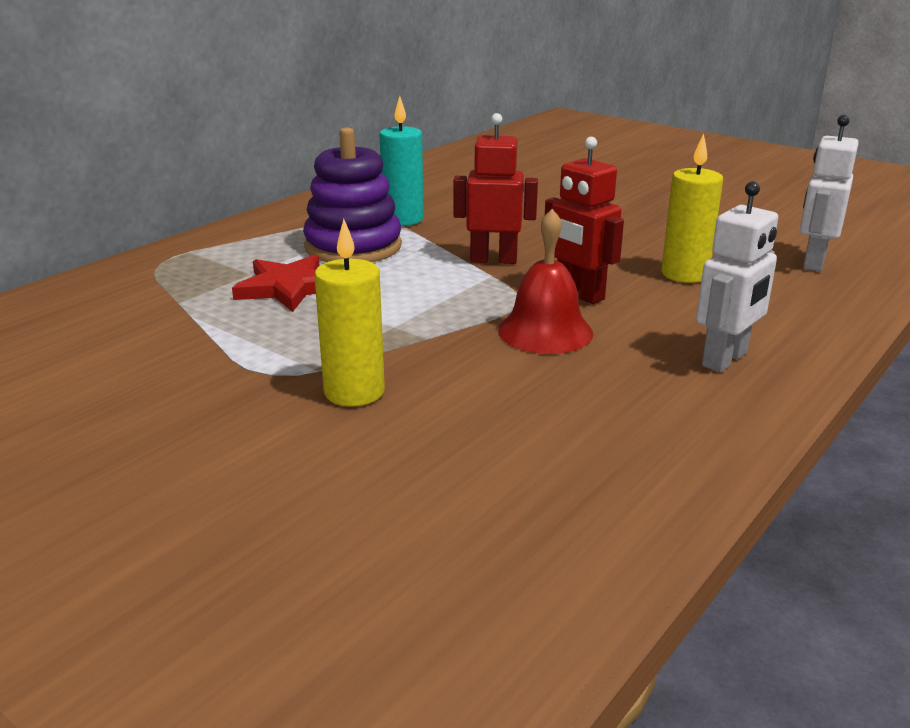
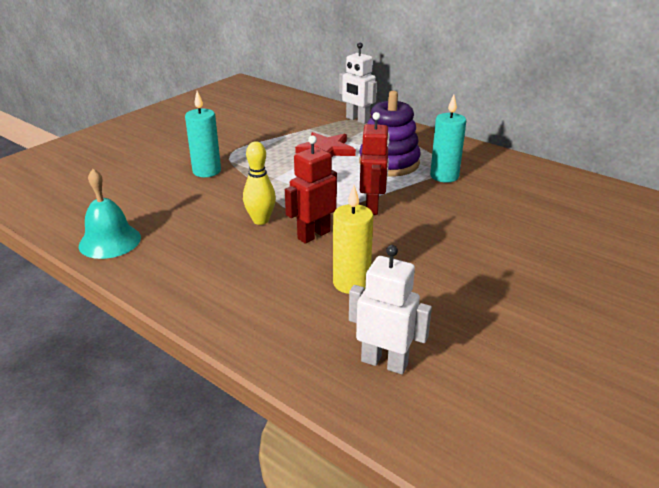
camera: 90 degrees right, 5 degrees up
yellow candle [314,219,385,407] -> turquoise candle [185,91,221,177]
red bell [498,209,593,354] -> yellow bowling pin [243,141,276,225]
white robot [696,181,778,372] -> white robot moved to [339,42,377,124]
none -> turquoise bell [79,169,141,259]

